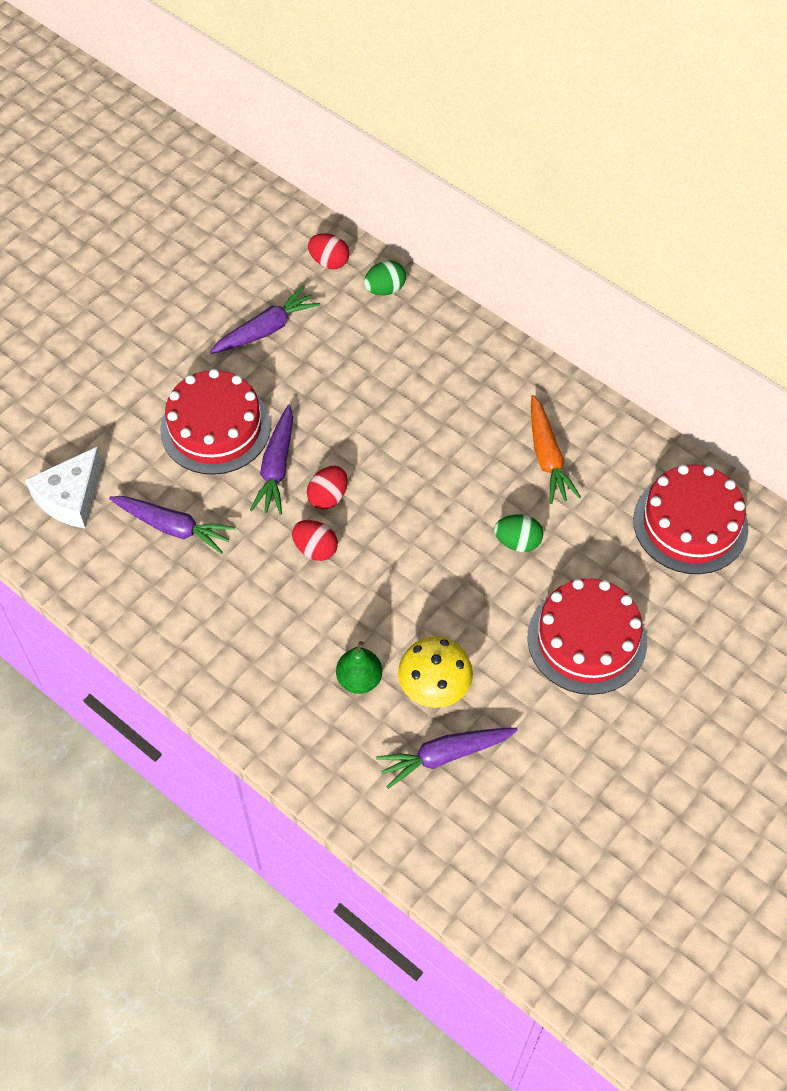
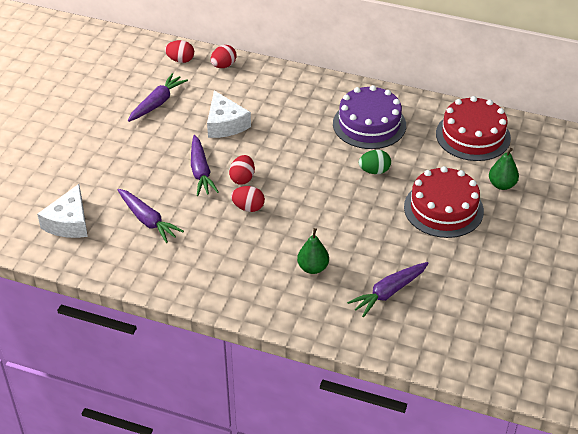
camera: 20 degrees left, 15 degrees down
purple carrot [109,496,235,554] -> purple carrot turned 45 degrees clockwise [118,189,184,243]
red cake [160,369,271,475] -> none
green egg [364,260,406,295] -> red egg [211,45,237,68]
yellow mushroom [398,636,473,708] -> none
orange carrot [531,395,581,504] -> purple cake [333,85,406,149]
none -> white cheese [207,91,251,138]
none -> green pear [489,148,519,190]

